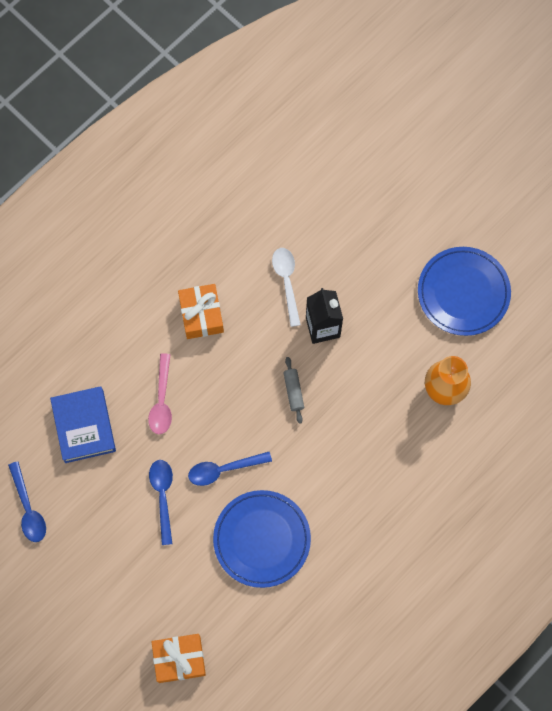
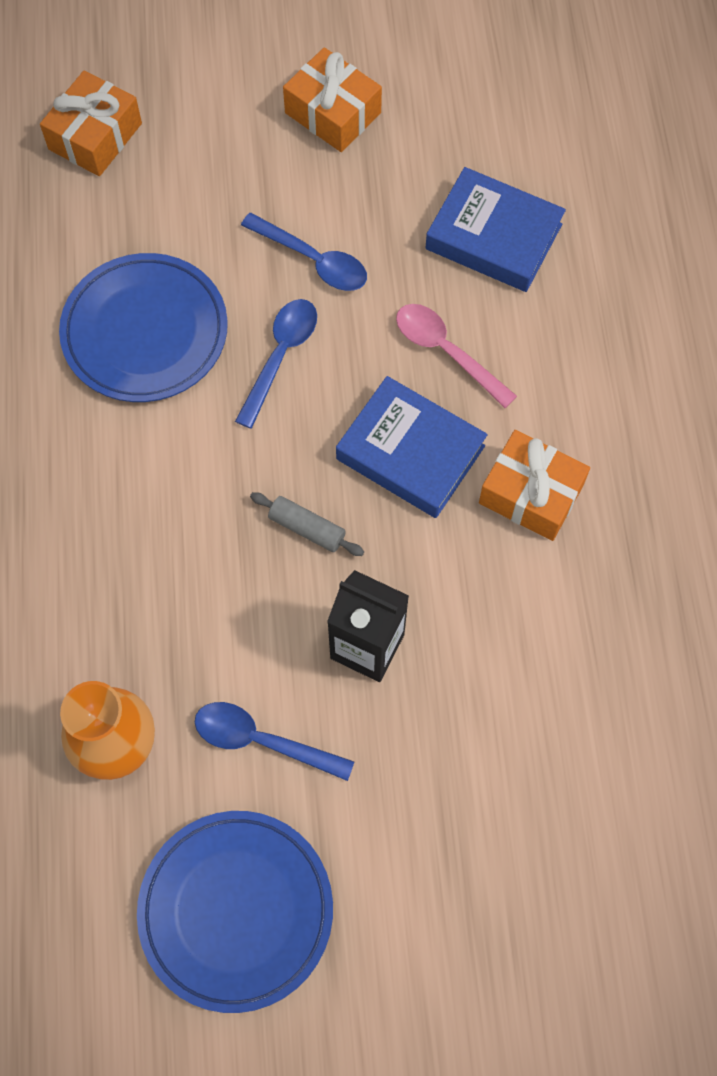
camera: 130 degrees right, 5 degrees down
blue spoon [8,461,46,542] -> blue spoon moved to [195,702,354,781]
white spoon [272,248,301,327] -> none
none -> orange gift [283,47,382,152]
none -> blue book [336,376,488,518]

